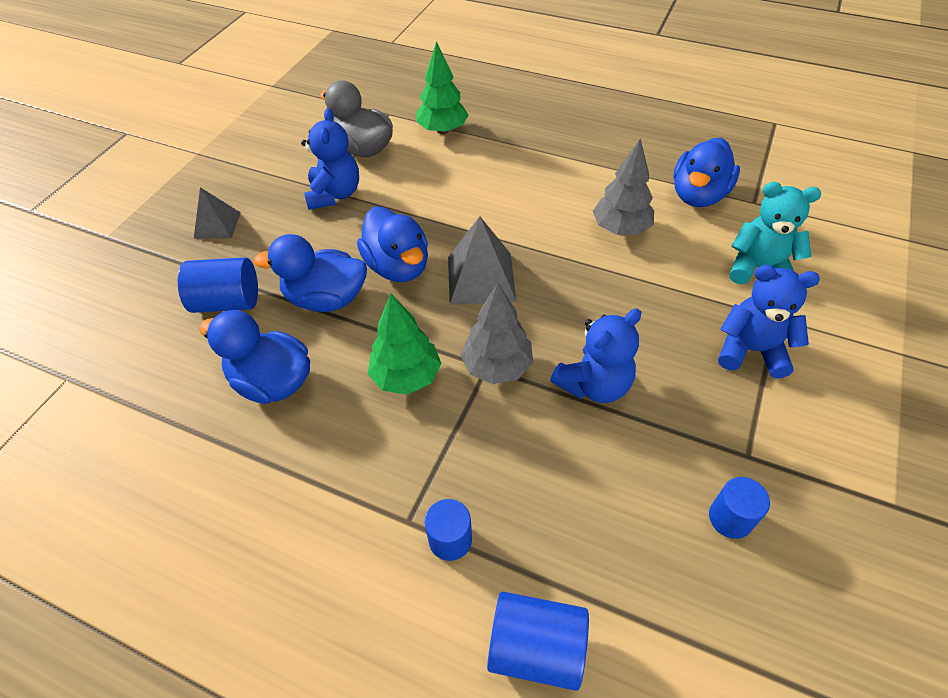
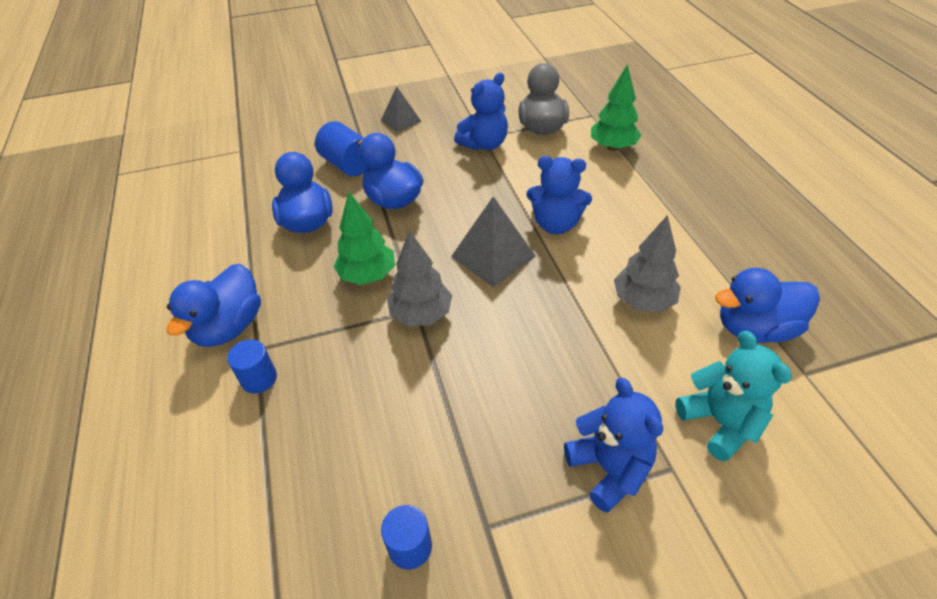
camera: 50 degrees right, 5 degrees down
blue duck [357,207,428,282] -> blue duck moved to [167,264,261,347]
blue cylinder [487,592,589,691] -> none
blue teddy bear [550,309,641,403] -> blue teddy bear moved to [526,156,592,234]

